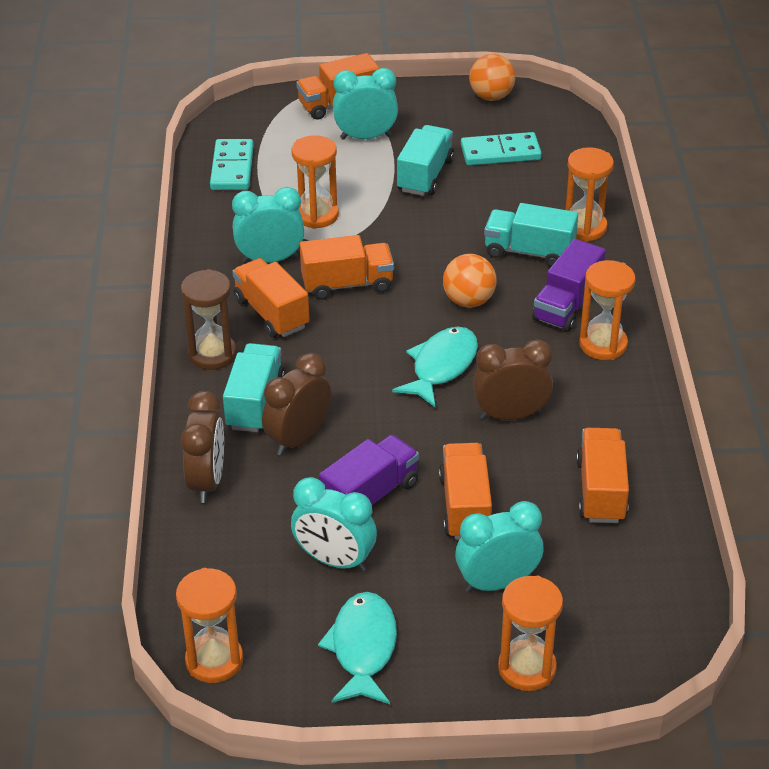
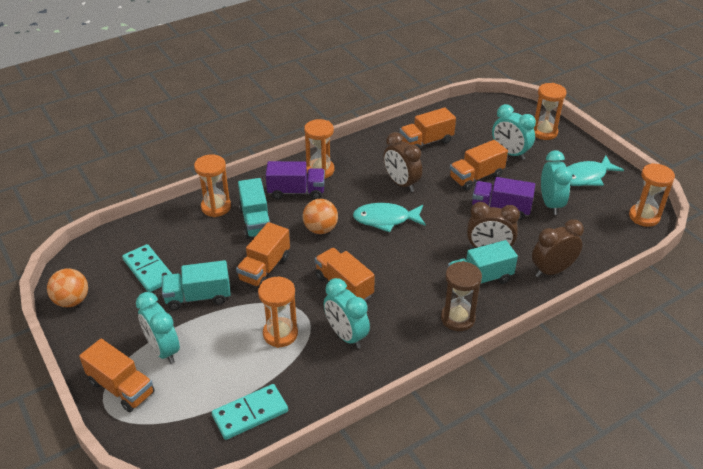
camera: 120 degrees left, 0 degrees up
orange truck [232,258,310,338] -> orange truck moved to [236,222,290,287]

